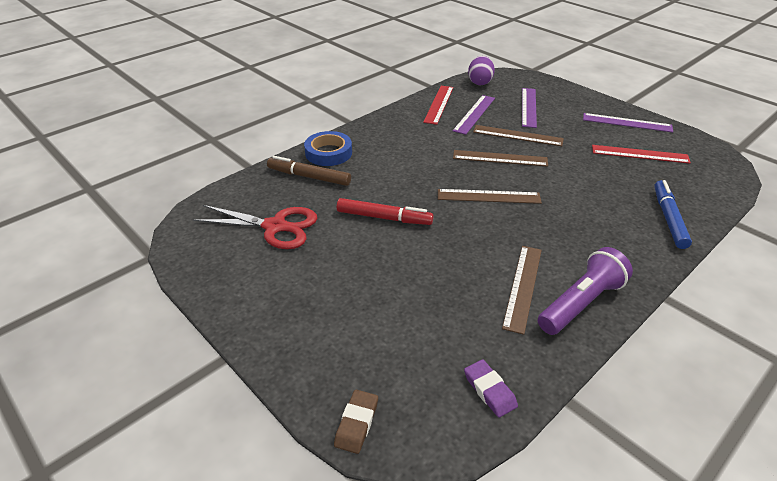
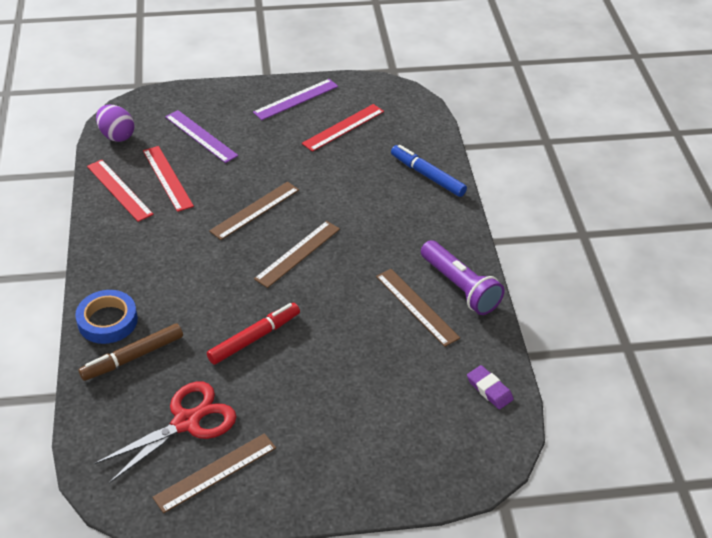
camera: 55 degrees left, 5 degrees up
brown eraser [334,390,378,454] -> none
purple ruler [453,95,495,135] -> red ruler [143,146,194,212]
purple eraser [464,359,518,417] -> purple eraser turned 45 degrees clockwise [467,365,514,410]
brown ruler [473,125,564,146] -> brown ruler moved to [152,433,276,513]
purple flashlight [538,247,633,335] -> purple flashlight turned 150 degrees clockwise [421,240,505,315]

